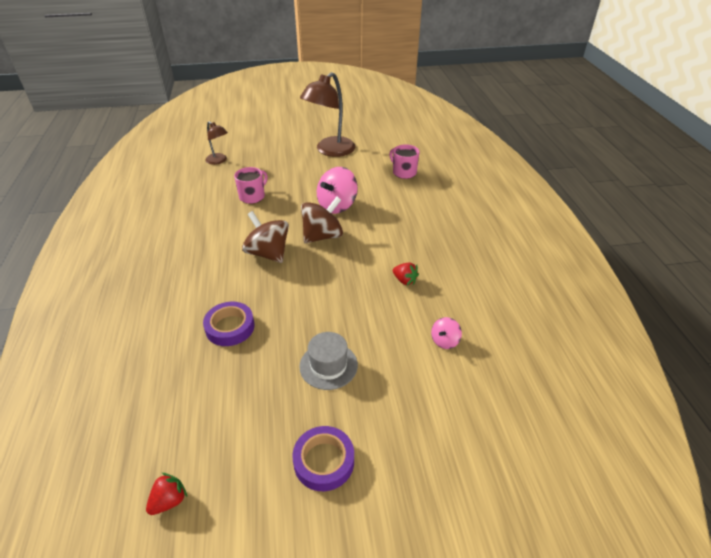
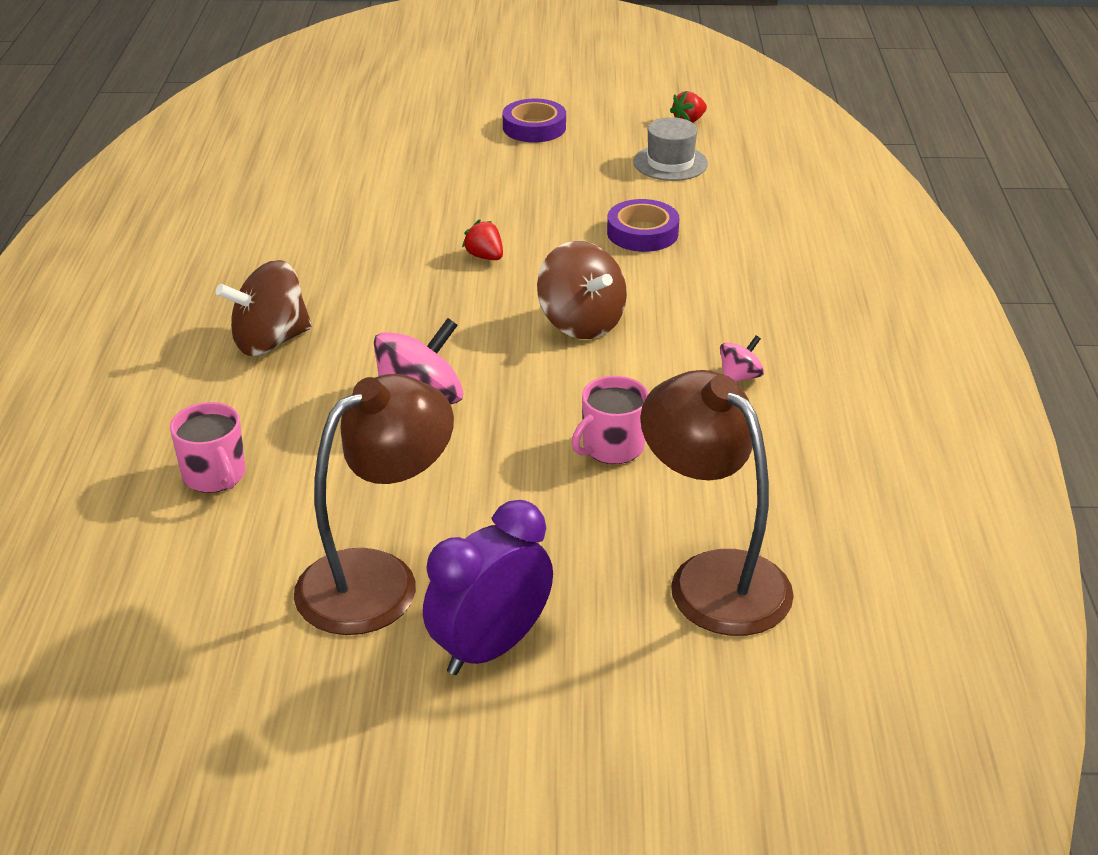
camera: 170 degrees left, 5 degrees down
brown lamp [205,121,228,165] -> brown lamp [640,370,794,636], size x1.90
grey hat [299,332,358,390] -> grey hat moved to [633,117,708,181]
brown spinning top [301,196,343,243] -> brown spinning top moved to [216,260,312,356]
red strawberry [393,263,419,285] -> red strawberry moved to [462,219,503,260]
pink spinning top [431,317,462,349] -> pink spinning top moved to [720,335,764,382]
none -> purple clock [423,500,553,675]

